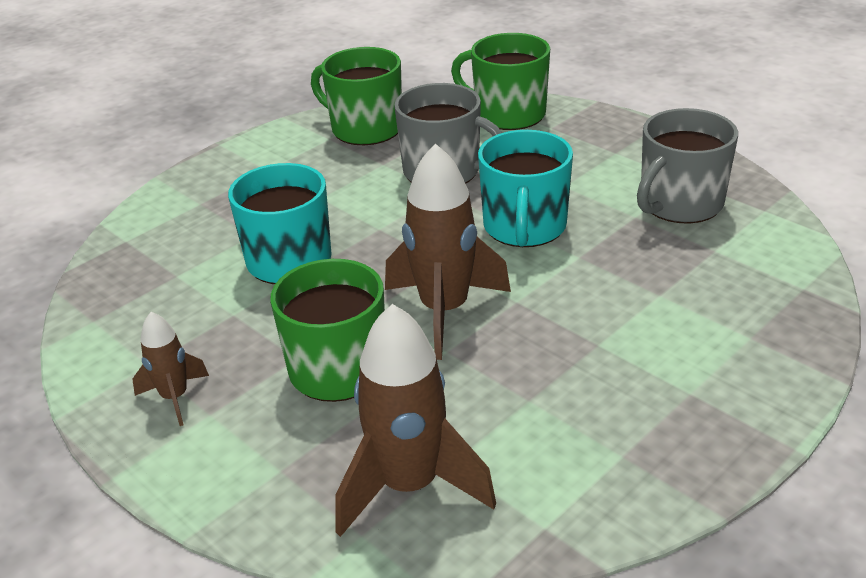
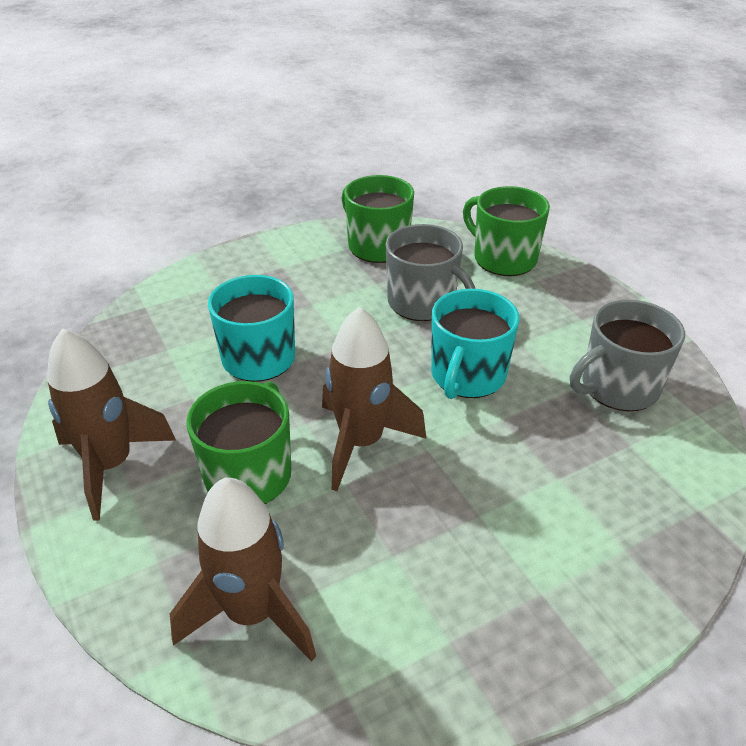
camera: 15 degrees right, 5 degrees up
brown rocket [132,312,209,426] -> brown rocket [47,328,176,521], size x1.87

